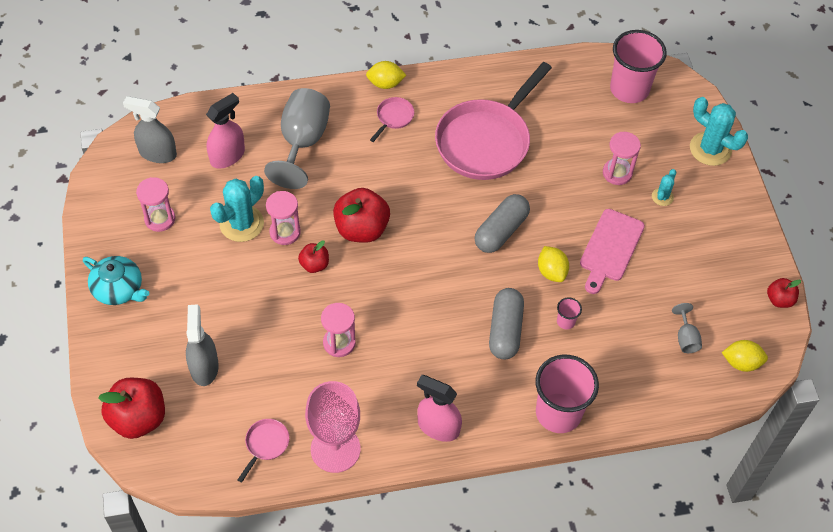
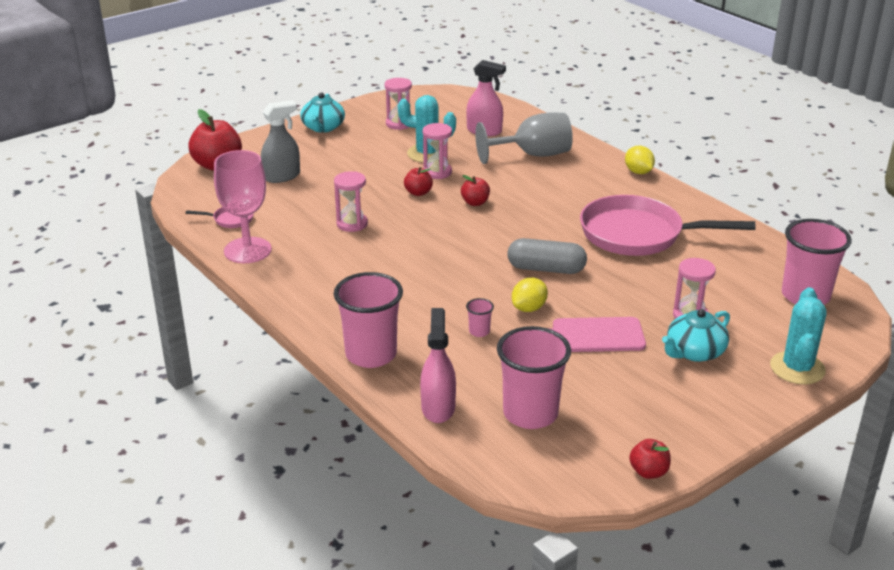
camera: 65 degrees right, 25 degrees down
grey spray bottle [123,96,177,163] -> none
red apple [333,188,390,243] -> red apple [461,175,490,206], size x0.53
pink pan [370,97,414,142] -> none
pink spray bottle [417,375,462,442] -> pink spray bottle moved to [420,308,456,423]
grey capsule [489,288,524,359] -> none
turquoise cactus [652,169,676,206] -> turquoise teapot [662,309,730,362]
grey goblet [672,303,702,353] -> pink cup [497,326,571,429]
yellow lemon [722,340,768,372] -> none

